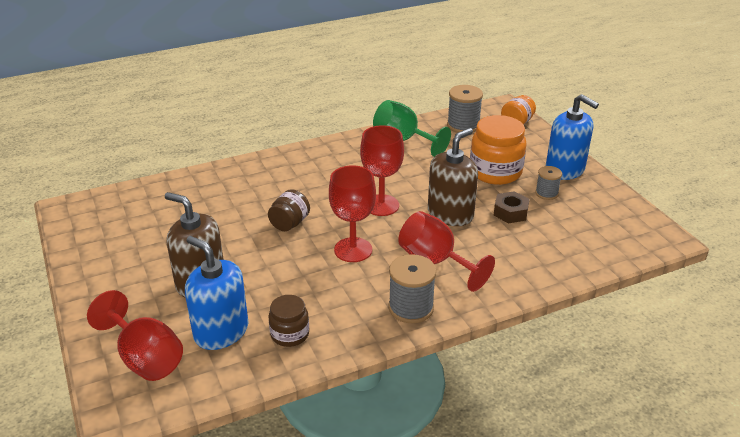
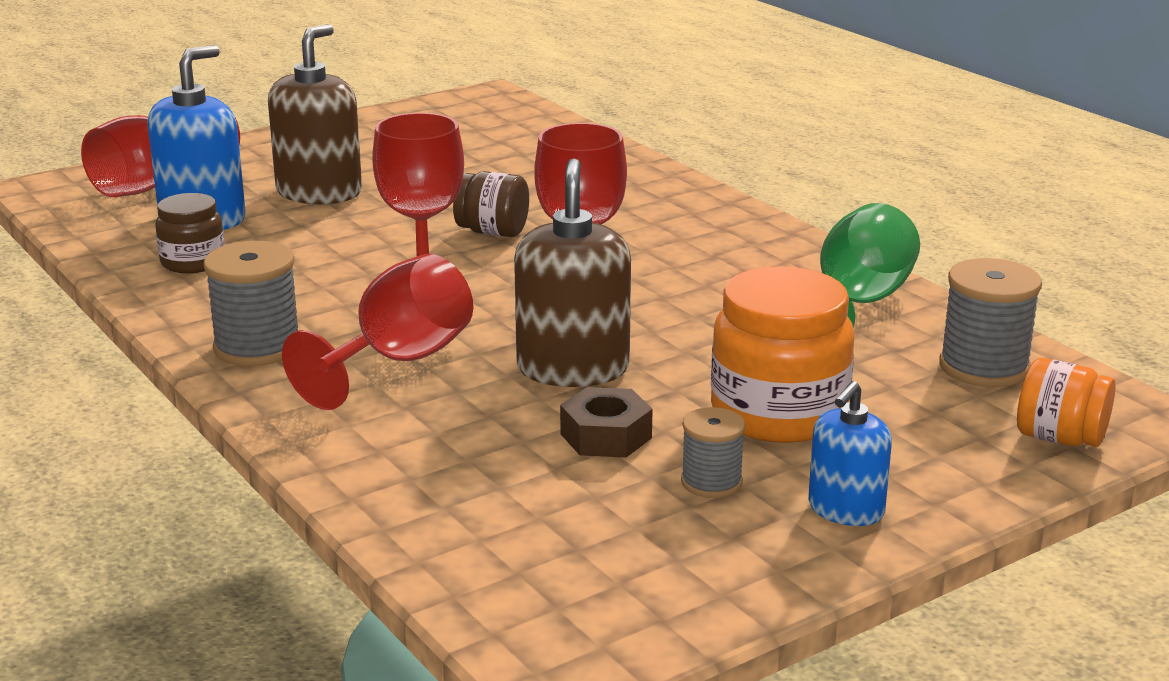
camera: 80 degrees right, 10 degrees down
brown soap dispenser [428,128,478,226] -> brown soap dispenser turned 120 degrees counterclockwise [514,159,631,387]
blue soap dispenser [546,94,599,180] -> blue soap dispenser [808,381,892,526], size x0.60

